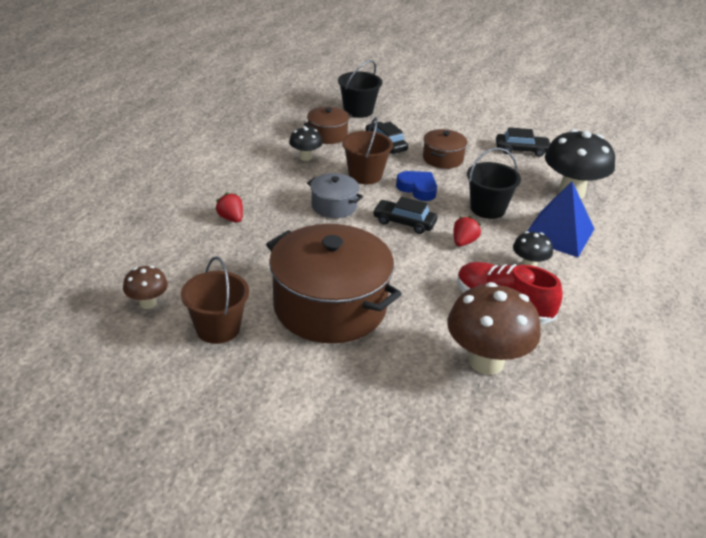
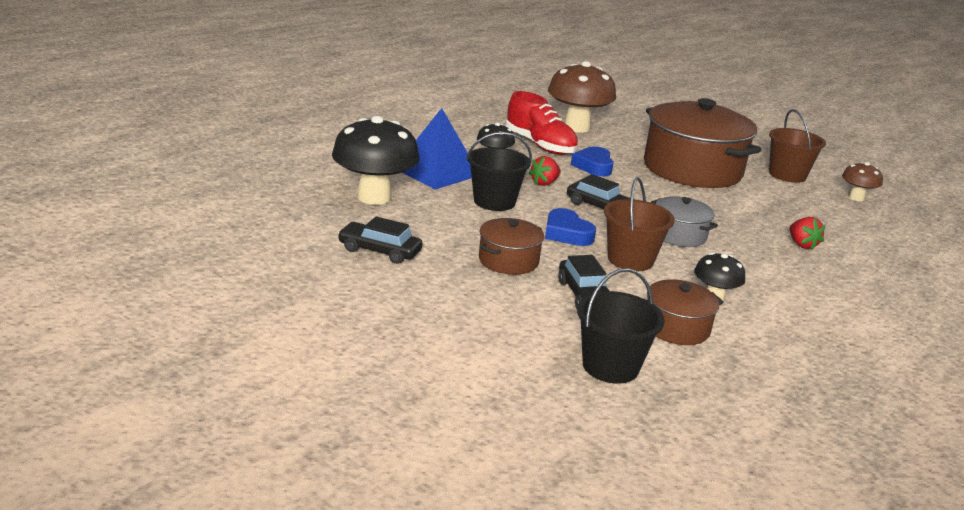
camera: 165 degrees left, 10 degrees down
none -> blue heart [571,146,614,176]

